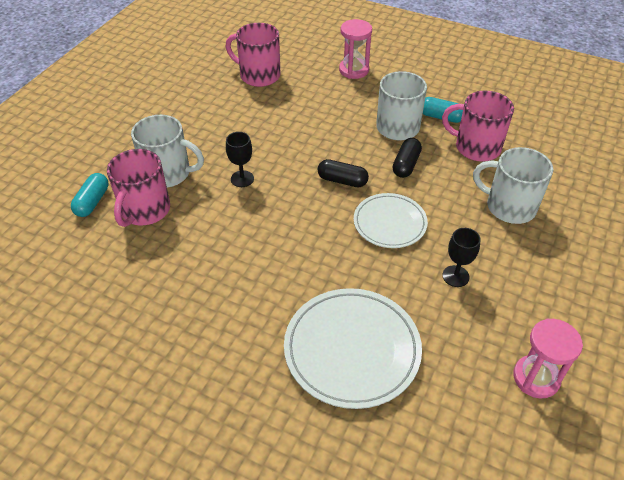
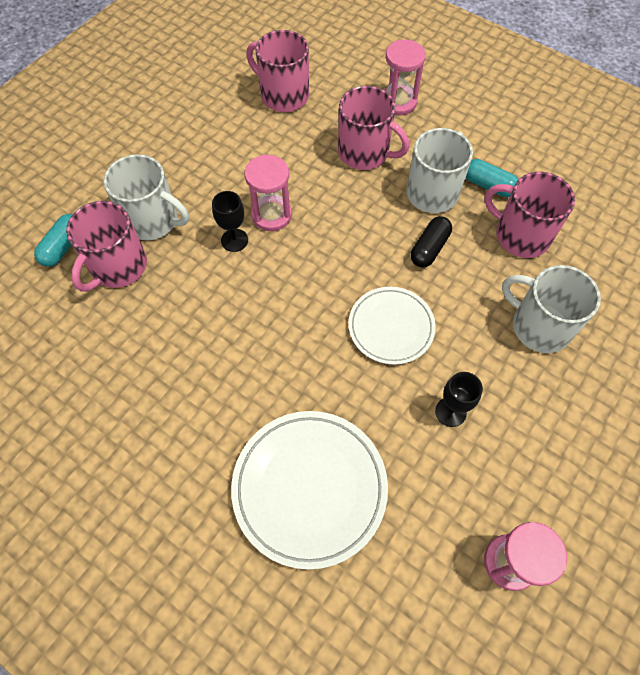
camera: 10 degrees right, 15 degrees up
black capsule [317,159,369,187] -> none
none -> pink hourglass [245,154,292,231]
none -> pink mug [338,86,409,170]

